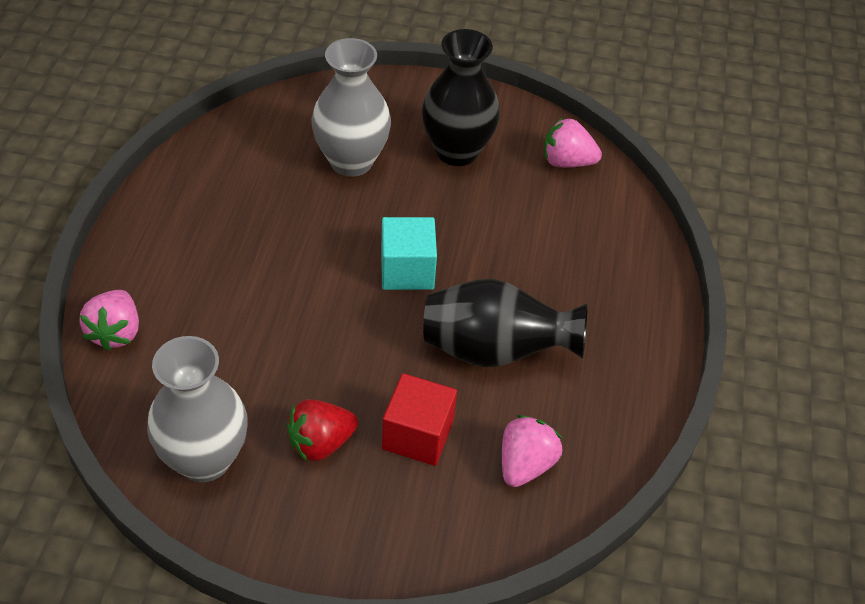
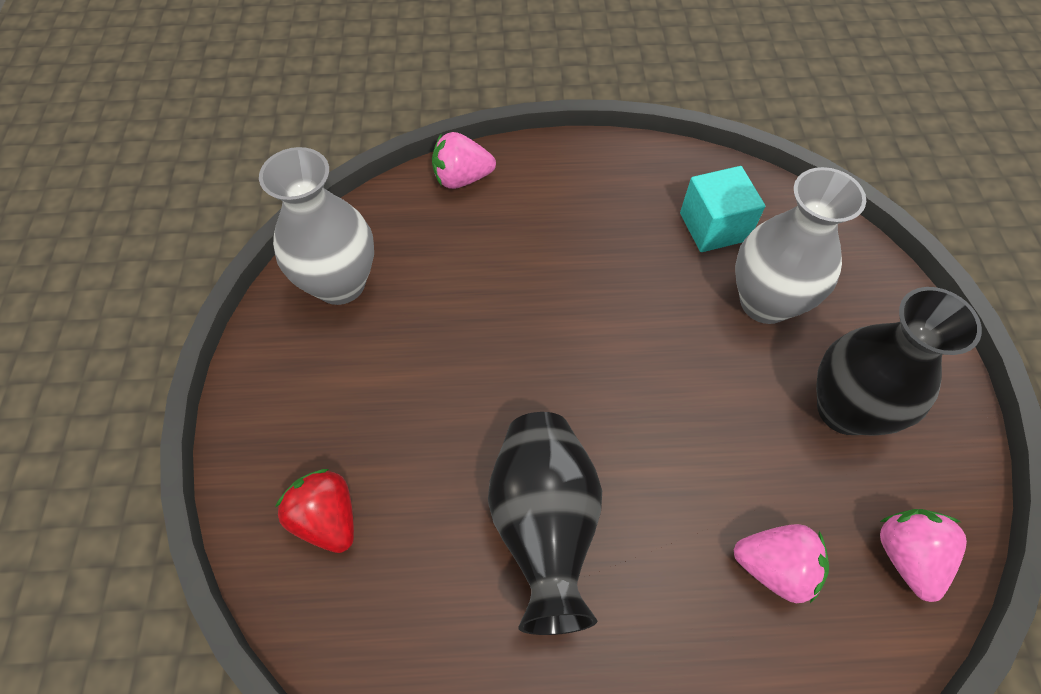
camera: 80 degrees right, 10 degrees up
red strawberry [287,399,358,462] -> red strawberry moved to [275,469,354,553]
turquoise cube [381,217,437,290] -> turquoise cube moved to [680,166,765,252]
red cube [382,373,457,466] -> none
pink strawberry [502,415,562,487] -> pink strawberry moved to [734,524,829,603]

